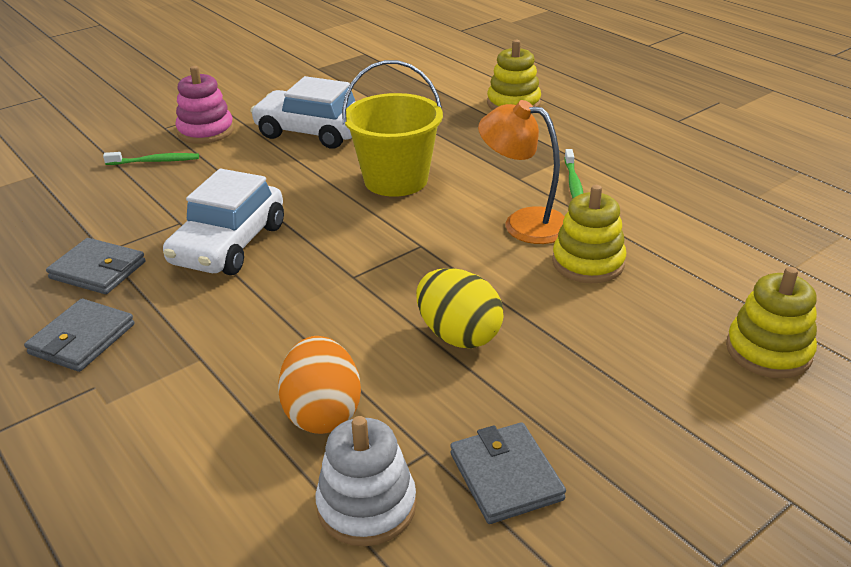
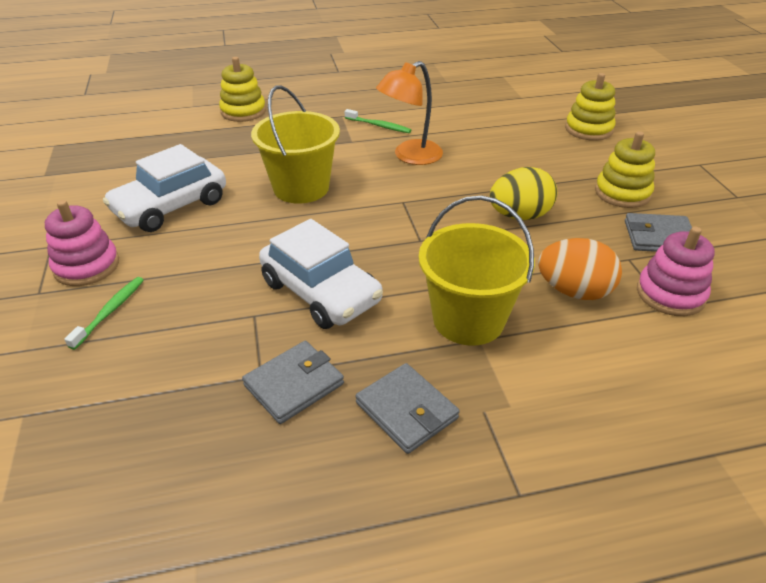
camera: 65 degrees left, 5 degrees up
white stacking toy [315,416,416,546] -> pink stacking toy [637,227,715,316]
yellow stacking toy [552,185,626,283] -> yellow stacking toy moved to [595,131,655,208]
none -> yellow bucket [419,196,535,346]

